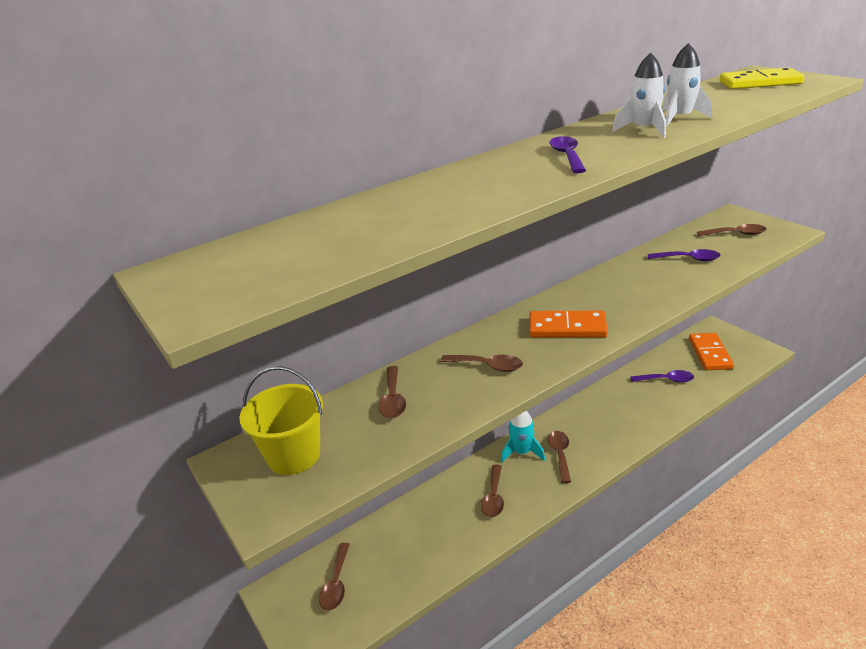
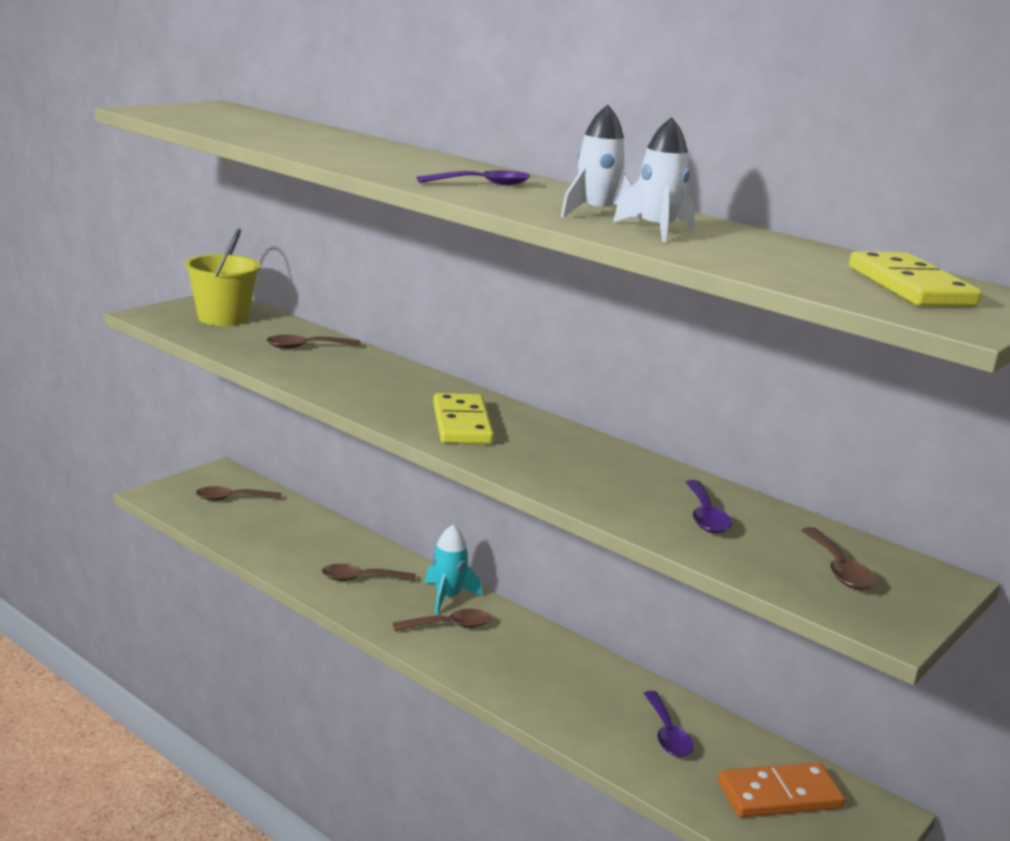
camera: 70 degrees right, 10 degrees down
brown spoon [441,355,523,372] -> none
orange domino [529,311,608,338] -> yellow domino [433,393,494,444]

